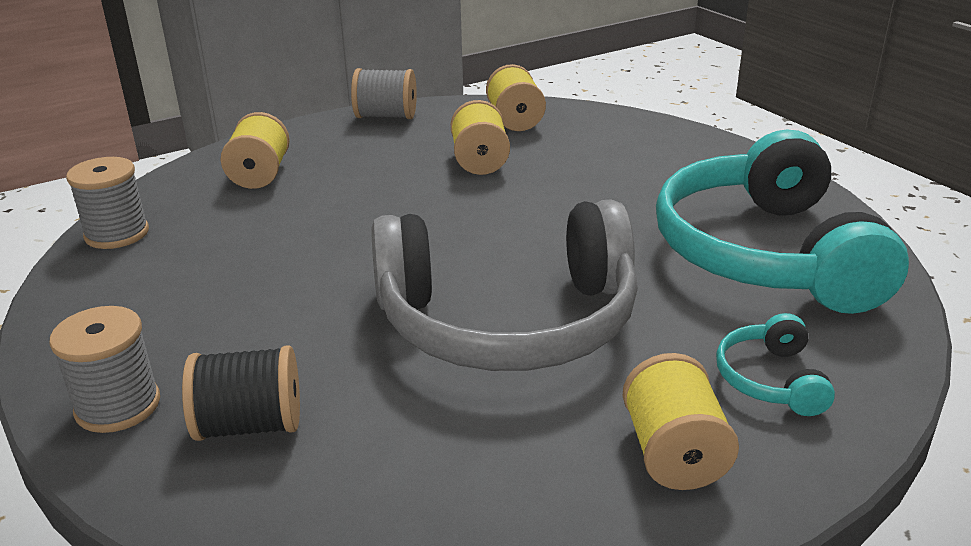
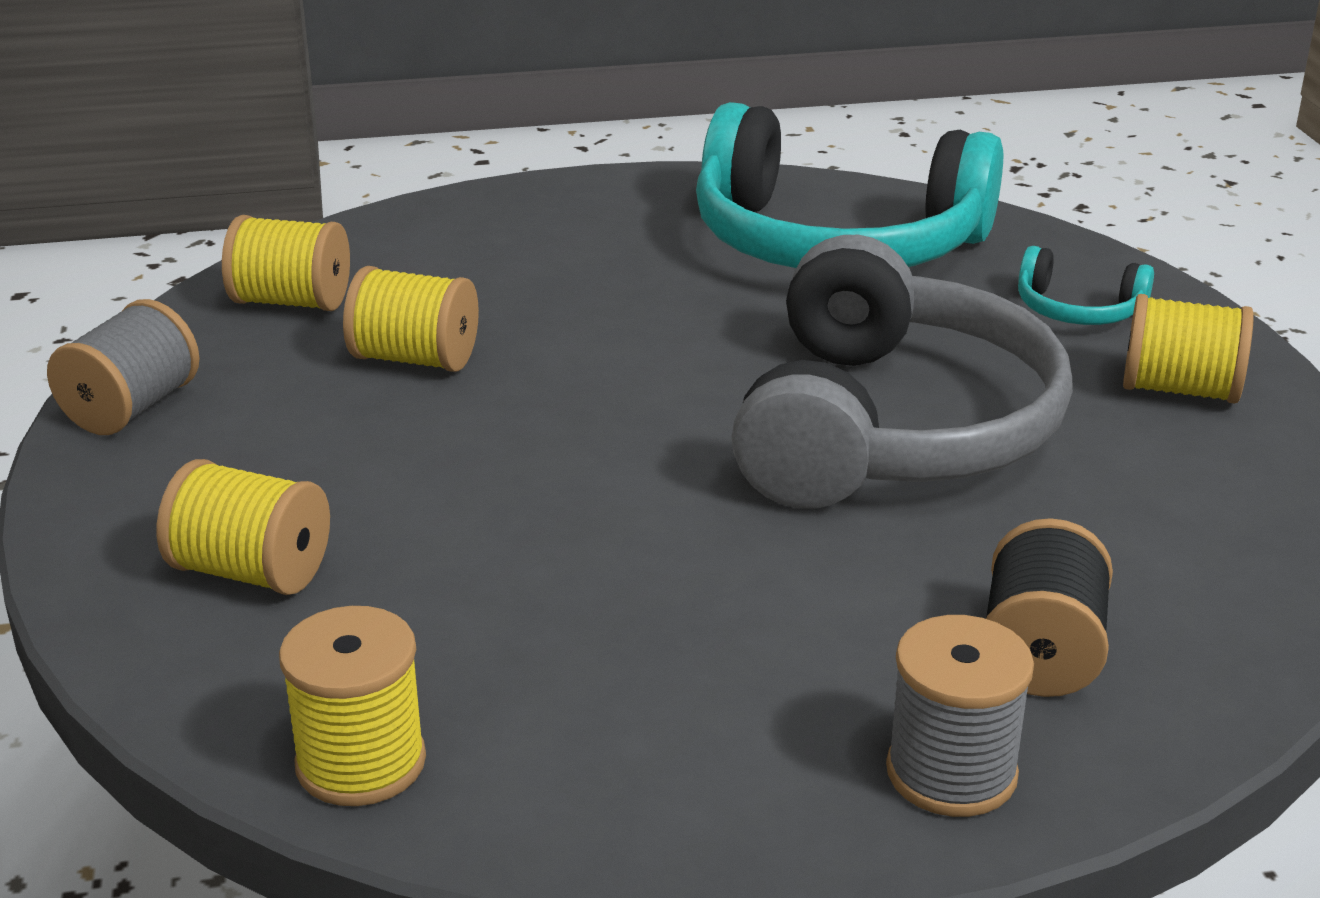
camera: 70 degrees left, 0 degrees up
grey spool [66,157,149,249] -> yellow spool [279,606,426,806]

